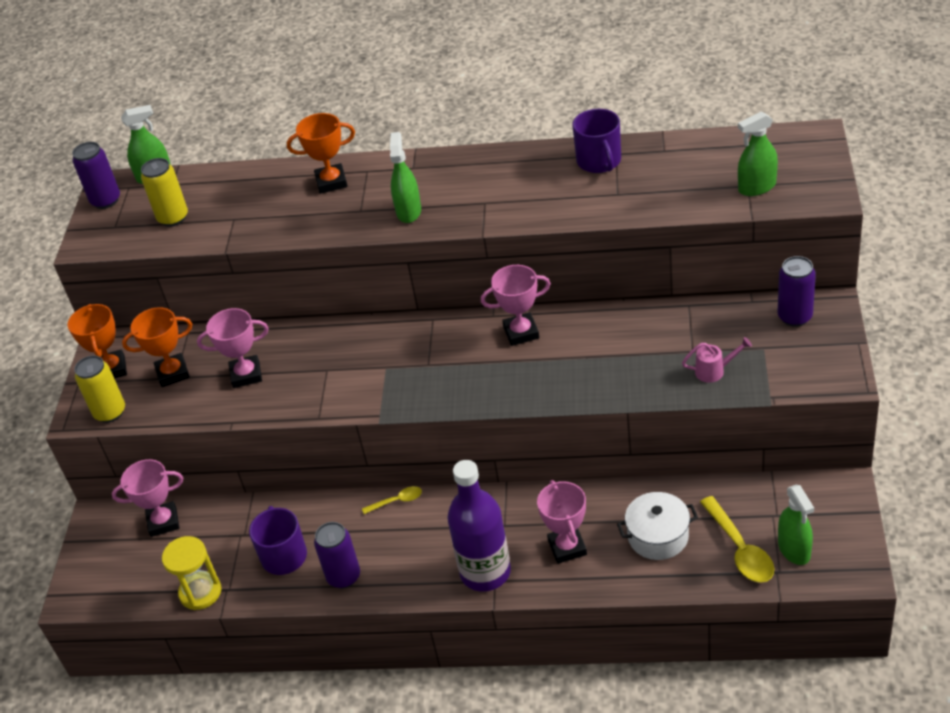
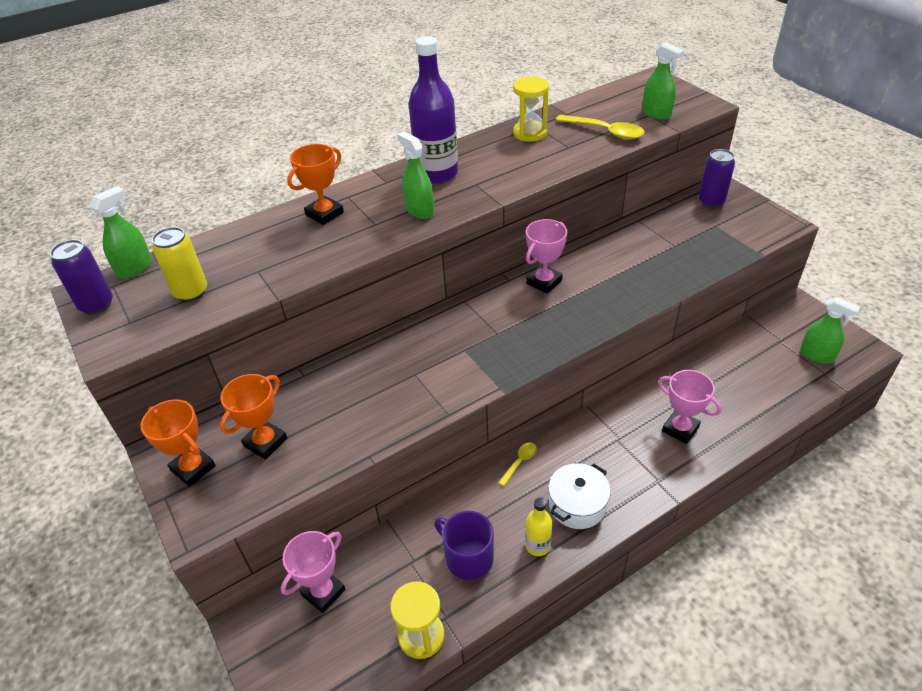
camera: 40 degrees left, 0 degrees up
yellow can [74,355,125,423] -> none
pink trophy [197,308,269,388] -> none
purple can [314,522,360,588] -> yellow bottle [525,498,552,556]
purple bottle [447,460,511,591] -> purple bottle moved to [408,36,458,184]
purple mug [572,109,621,173] -> yellow hourglass [513,77,549,142]
white pot [617,492,698,560] -> white pot moved to [548,463,611,529]
pink watering can [682,337,752,383] -> none
yellow spoon [700,496,774,583] -> yellow spoon moved to [556,115,645,139]
green spray bottle [738,111,778,196] -> green spray bottle turned 75 degrees counterclockwise [642,42,684,120]

